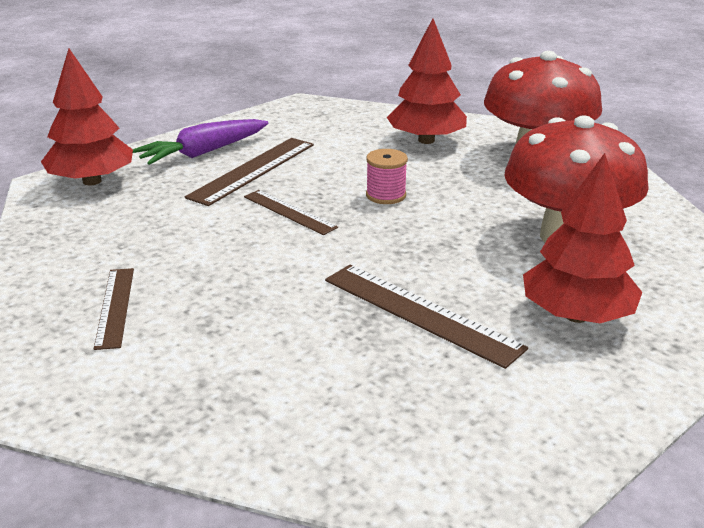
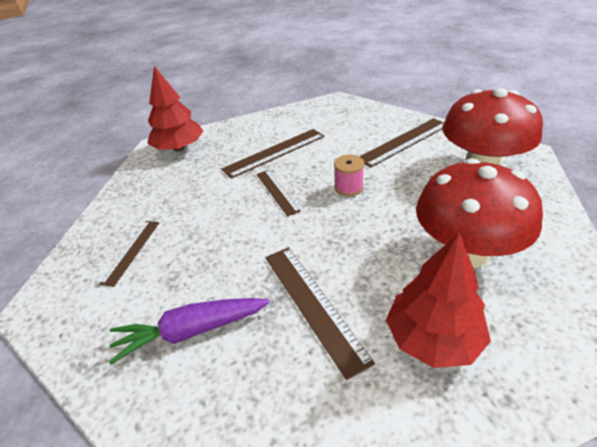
camera: 25 degrees right, 10 degrees up
purple carrot [133,119,268,165] -> purple carrot moved to [109,298,270,365]
red tree [387,18,467,144] -> brown ruler [359,118,444,168]

